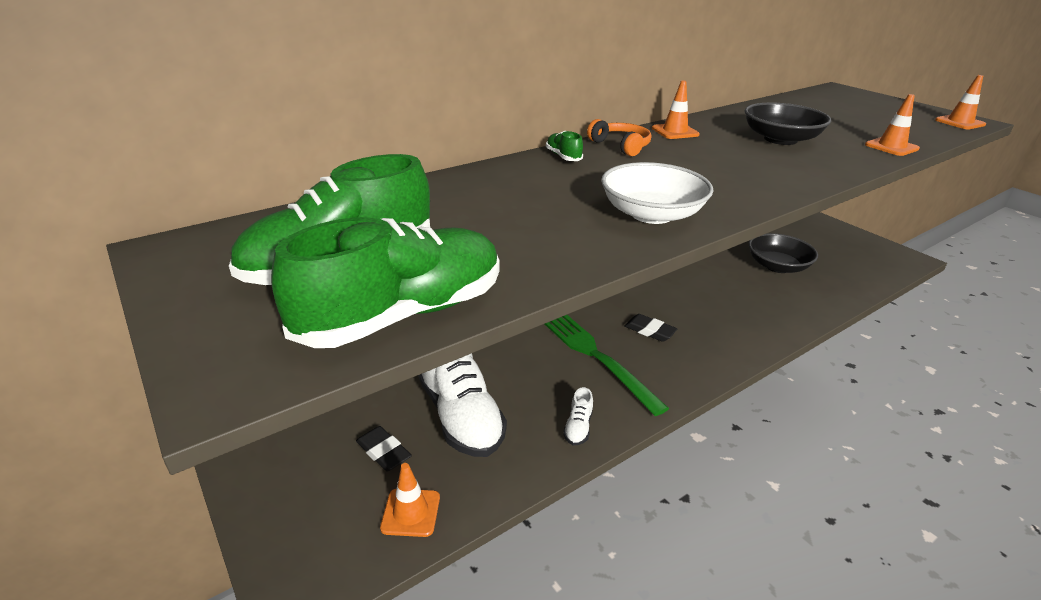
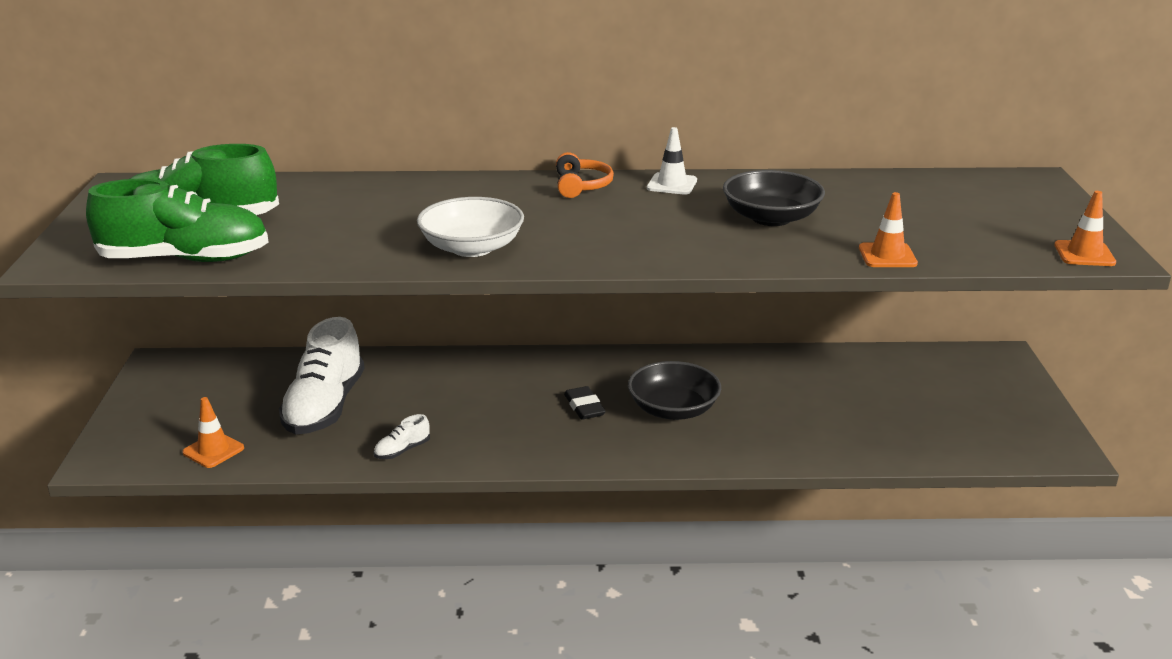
camera: 35 degrees right, 5 degrees down
black eraser [356,426,412,472] -> none
green fork [545,315,669,416] -> none
green shoe [546,131,583,161] -> none
orange traffic cone [652,80,700,139] -> white traffic cone [647,127,697,195]
black bowl [749,233,818,273] -> black bowl moved to [628,361,721,420]

